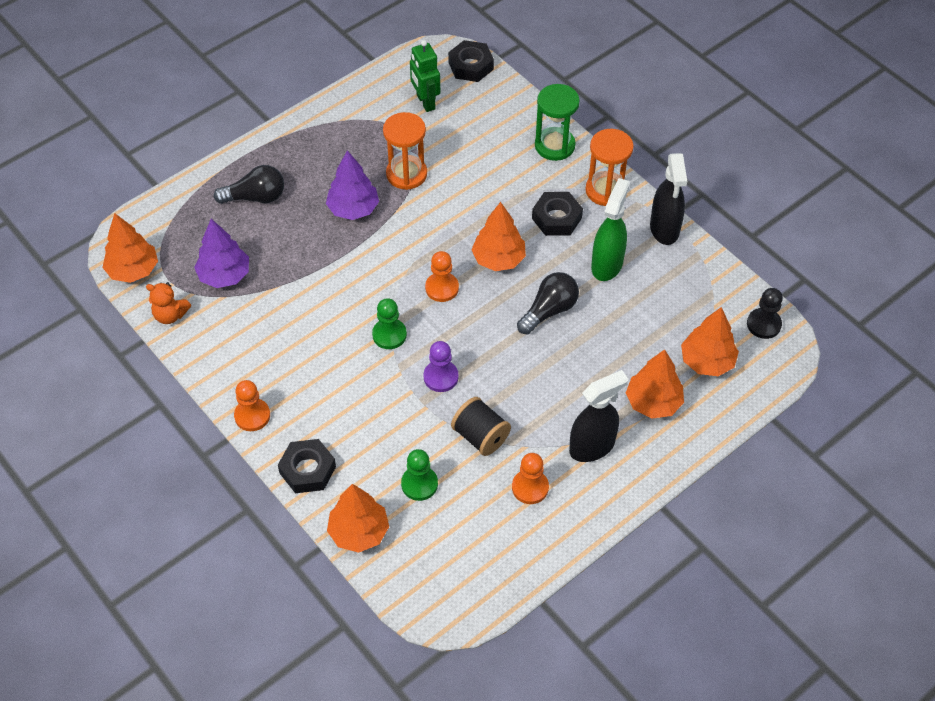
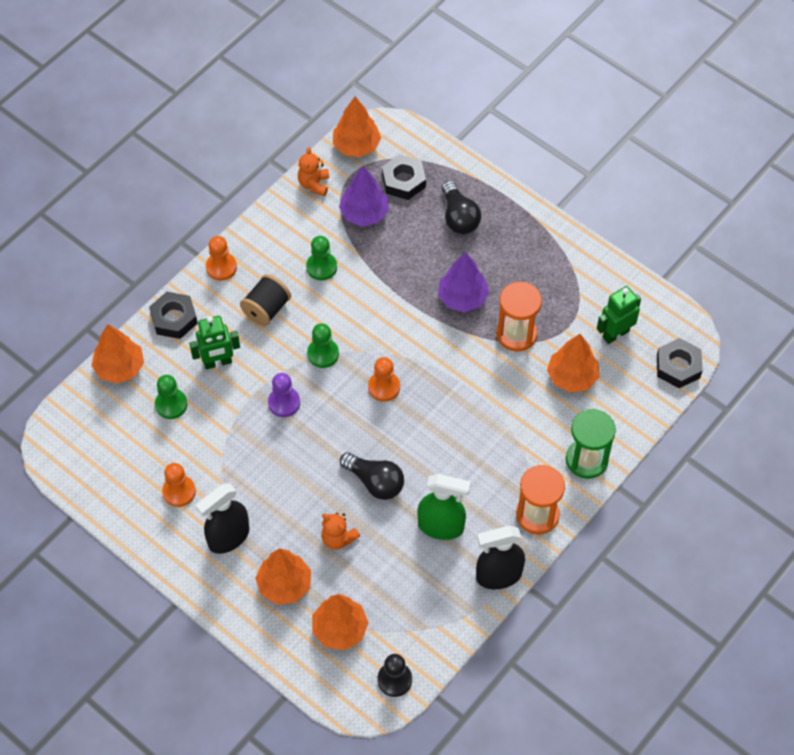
camera: 80 degrees right, 5 degrees up
black spool [451,397,511,456] -> black spool moved to [240,274,291,326]
orange tree [471,202,526,271] -> orange tree moved to [547,334,600,393]
black nut [532,192,583,236] -> black nut moved to [382,154,426,200]
black spray bottle [569,370,628,462] -> black spray bottle turned 90 degrees clockwise [196,483,249,554]
none -> green robot [189,316,240,369]
none -> green pawn [306,236,337,280]
none -> orange teddy bear [321,513,360,550]

